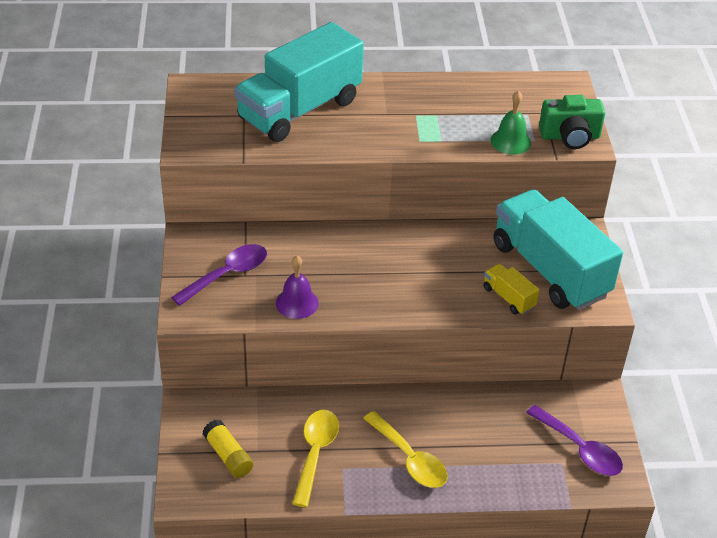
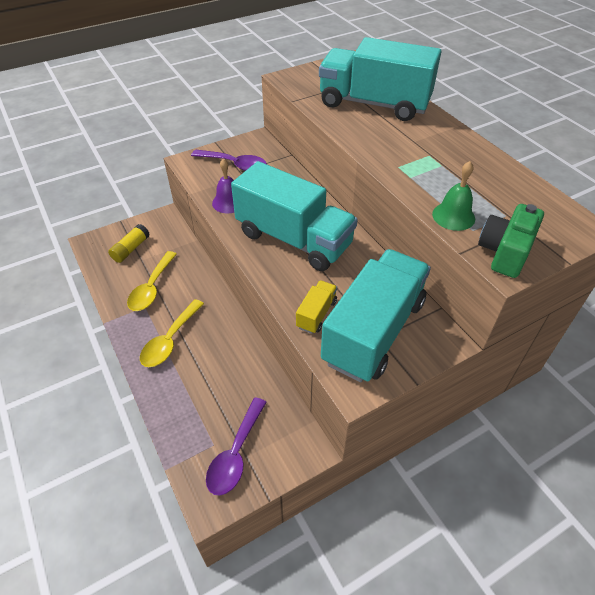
camera: 65 degrees right, 5 degrees up
yellow spoon [292,410,339,507] -> yellow spoon turned 120 degrees clockwise [127,251,177,311]
green camera [539,95,605,149] -> green camera turned 60 degrees clockwise [478,204,544,278]
none -> turquoise truck [231,161,358,271]

